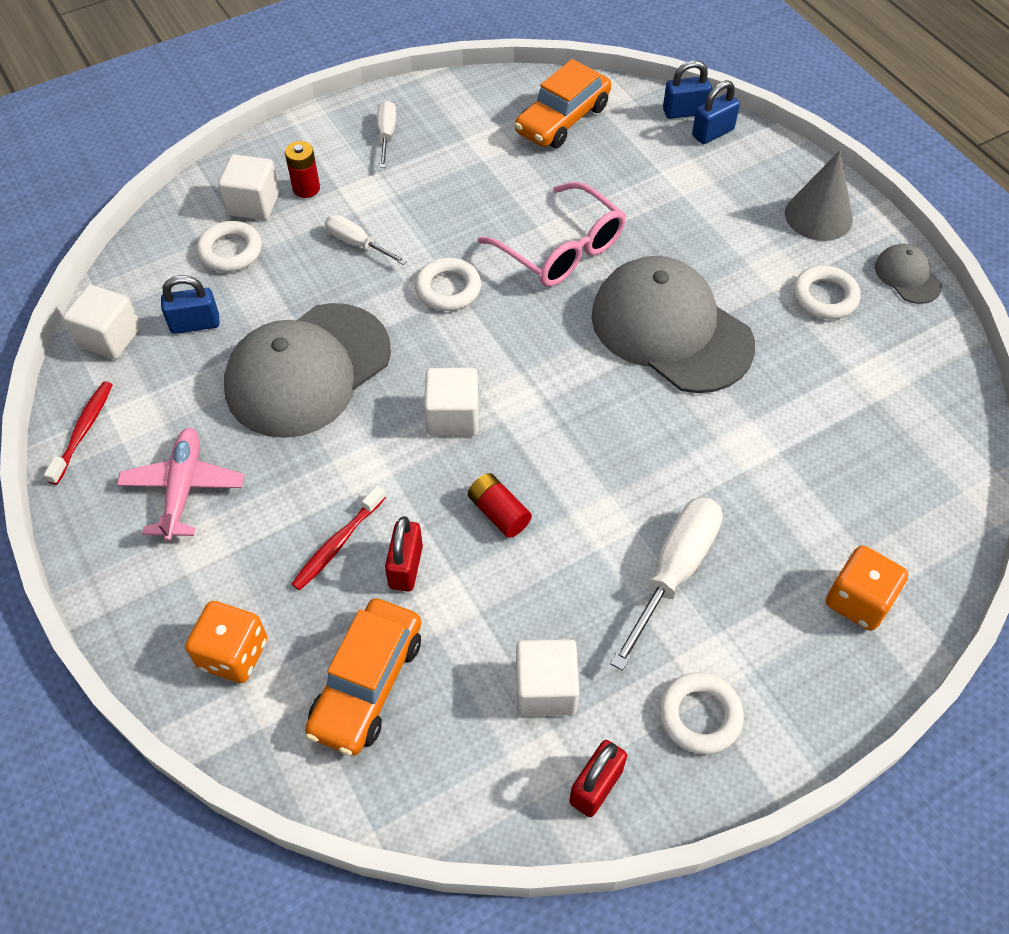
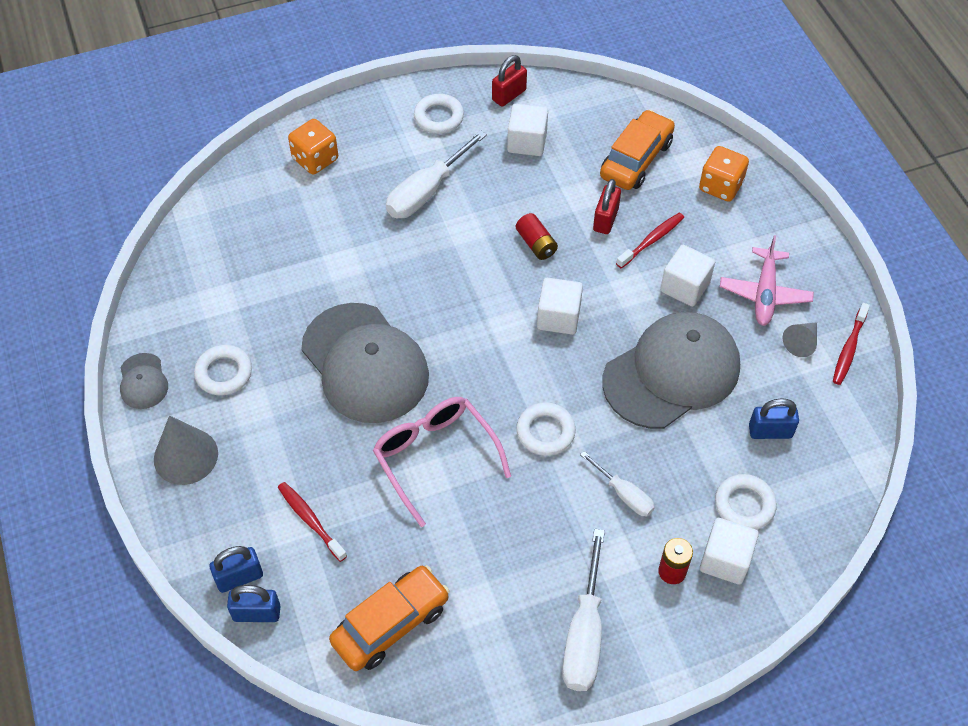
camera: 170 degrees left, 0 degrees up
white cube [63,285,141,360] -> white cube moved to [660,245,715,307]
white screwdriver [377,101,396,168] -> white screwdriver [562,529,605,691], size x1.71
none -> red toothbrush [278,482,347,562]
none -> grey cone [783,322,817,357]

